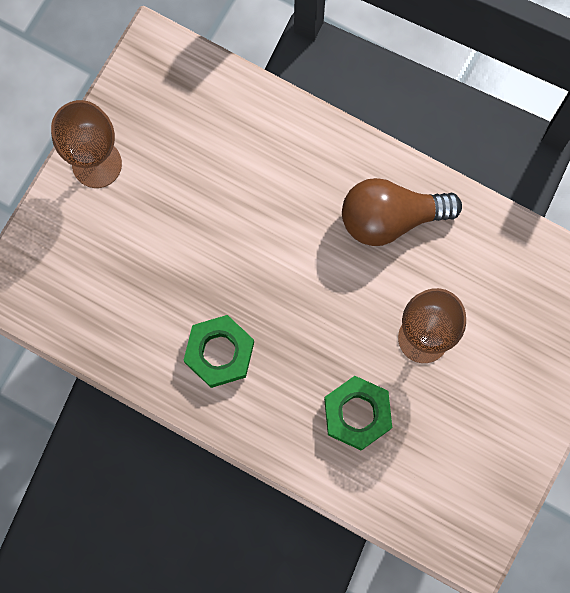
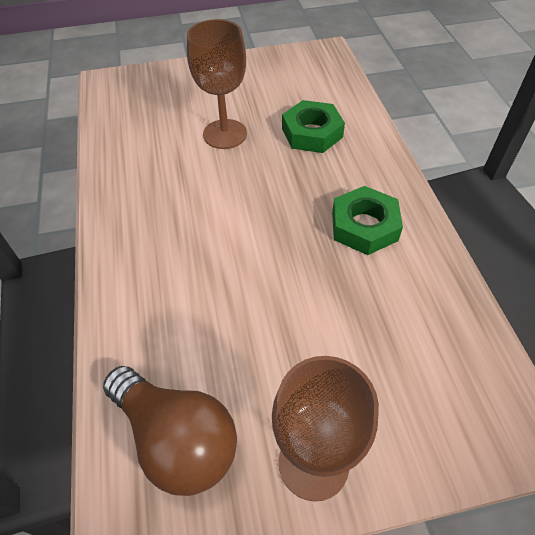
camera: 130 degrees left, 25 degrees down
brown light bulb [342,178,462,246] -> brown light bulb moved to [103,366,237,496]

